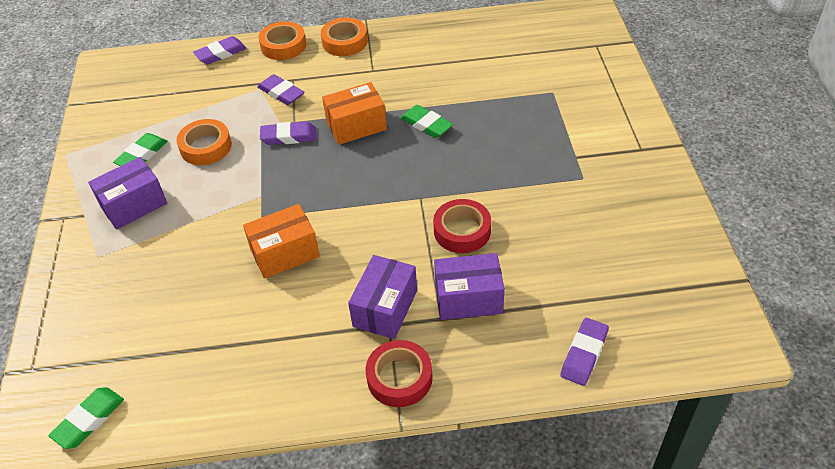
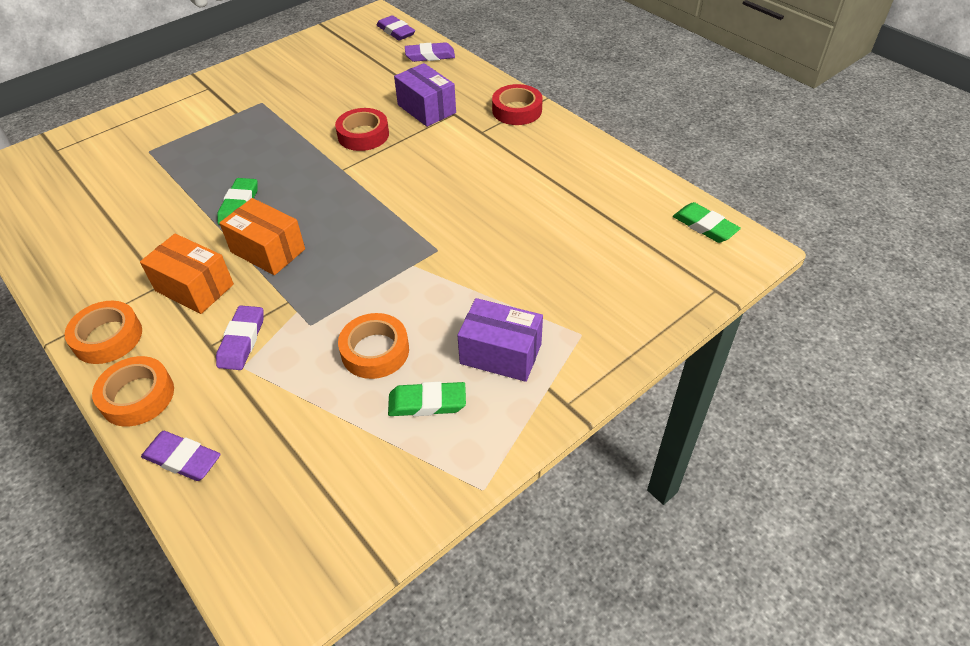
camera: 125 degrees left, 0 degrees up
green eraser [48,387,124,449] -> green eraser turned 45 degrees clockwise [673,202,741,243]
orange box [243,204,320,279] -> orange box moved to [140,234,234,314]
purple eraser [260,122,317,145] -> purple eraser moved to [376,15,415,40]
purple box [348,255,417,339] -> none

